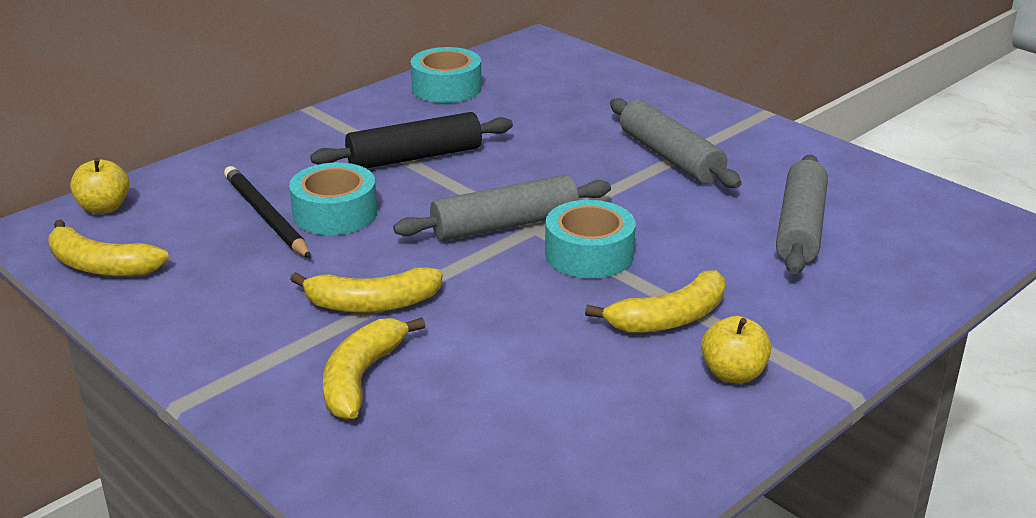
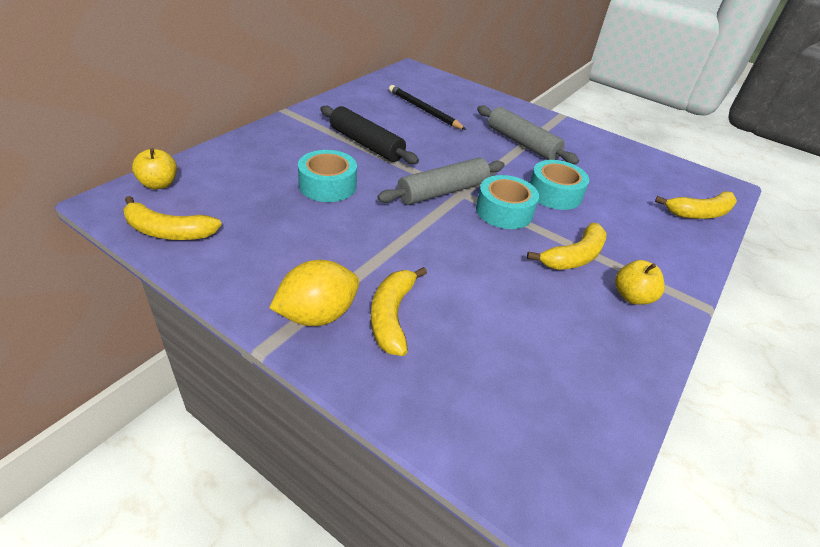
camera: 15 degrees left, 10 degrees up
black pencil [224,166,311,258] -> black pencil moved to [389,85,466,130]
yellow banana [290,267,443,313] -> yellow banana moved to [655,191,737,219]
black rolling pin [310,112,513,169] -> black rolling pin turned 75 degrees clockwise [320,106,419,164]
turquoise tape [411,47,482,103] -> turquoise tape moved to [530,160,589,210]
grey rolling pin [776,154,828,274] -> none
none -> yellow lemon [269,260,359,326]

